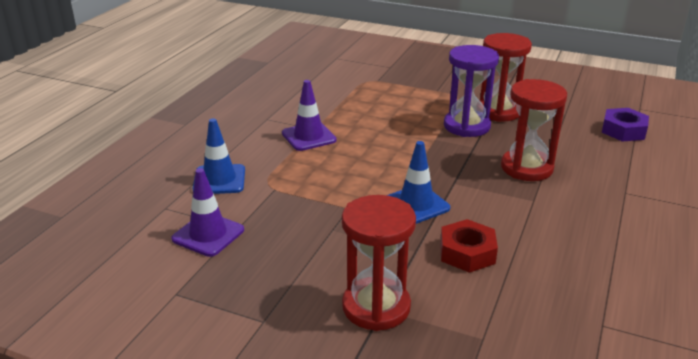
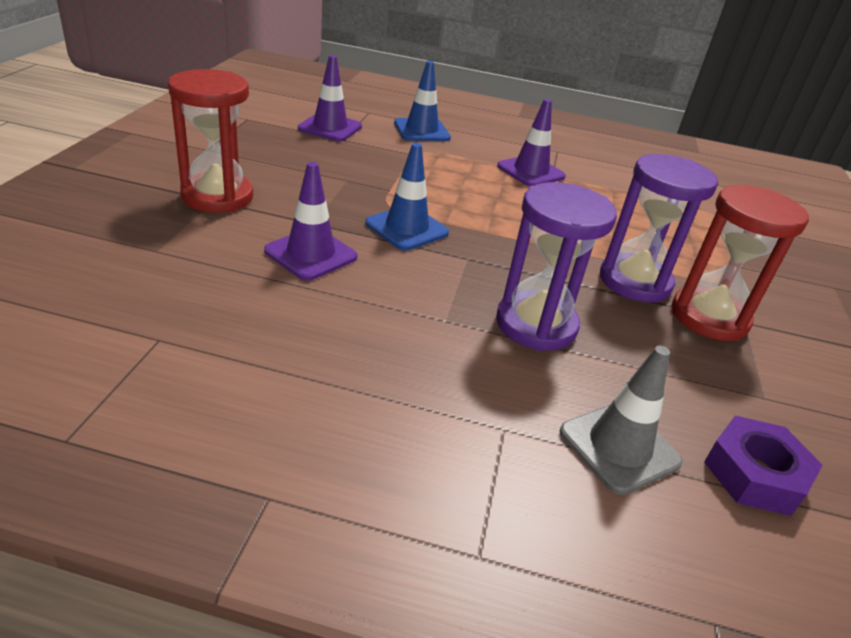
camera: 75 degrees right, 5 degrees up
red nut [440,219,498,273] -> purple traffic cone [264,162,357,281]
red hourglass [501,79,567,181] -> purple hourglass [496,182,617,351]
none -> grey traffic cone [559,346,683,495]

